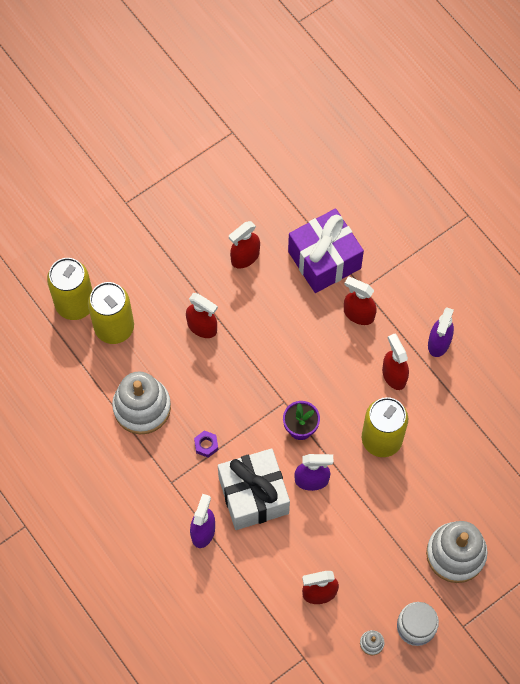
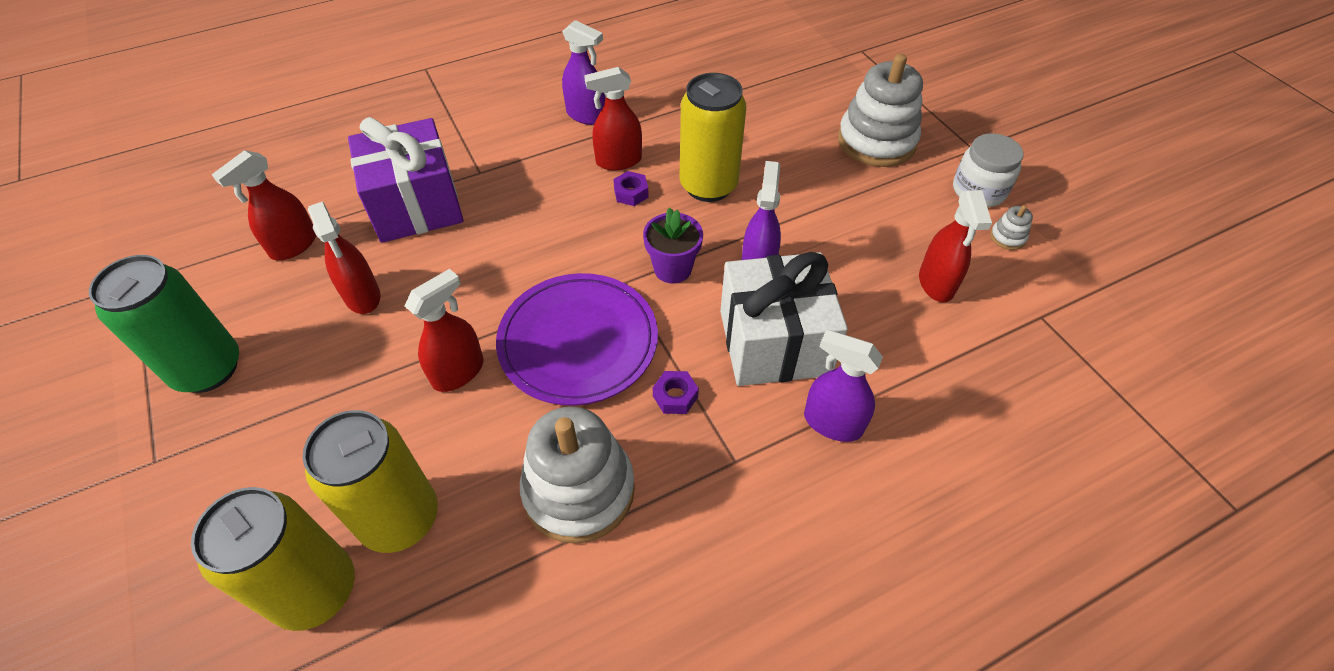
camera: 80 degrees left, 15 degrees down
red spray bottle [344,277,377,325] -> red spray bottle moved to [212,150,316,260]
none -> green can [89,255,239,393]
none -> purple plate [496,273,658,406]
none -> purple nut [613,171,649,206]

